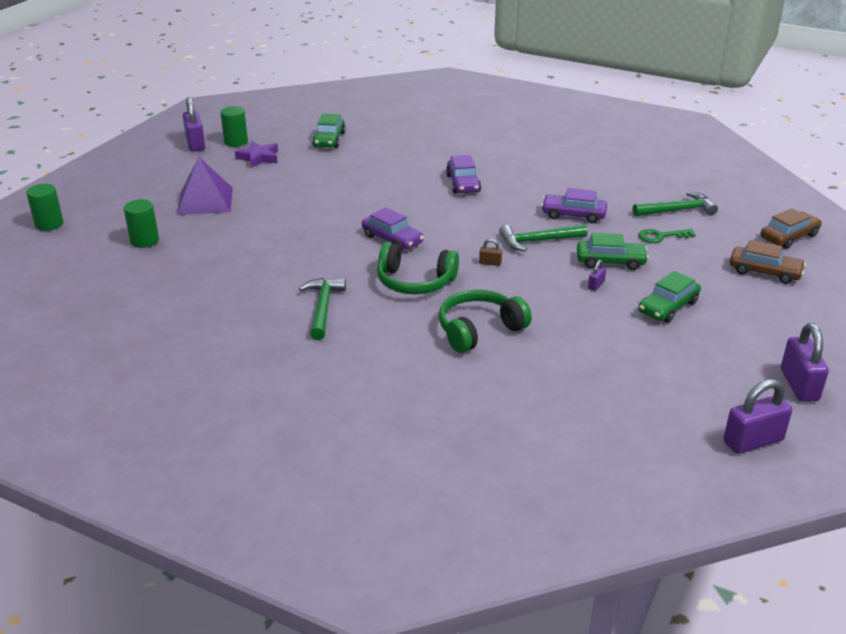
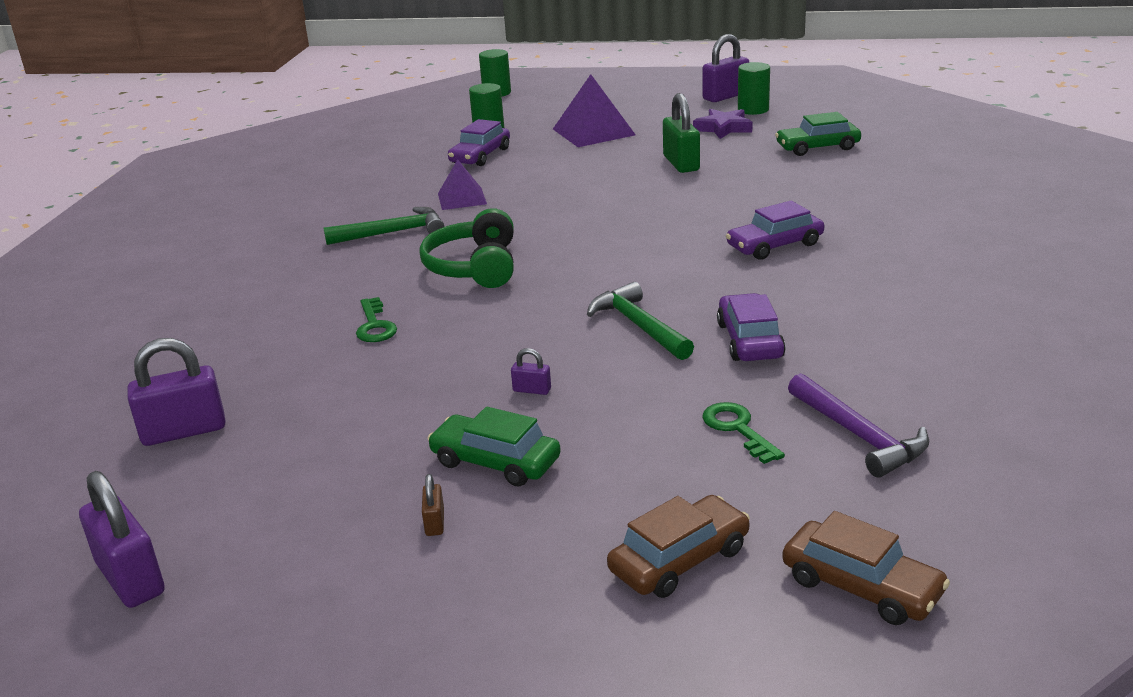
camera: 75 degrees right, 5 degrees down
purple car [362,207,424,251] -> purple car moved to [448,119,510,166]
green headphones [439,290,532,353] -> green key [356,297,397,342]
brown padlock [479,239,502,266] -> brown padlock moved to [422,474,444,536]
green car [577,233,649,270] -> none
green hammer [633,192,718,216] -> purple hammer [788,373,929,478]
brown car [729,240,806,284] -> brown car turned 135 degrees counterclockwise [607,495,750,598]
purple padlock [781,323,829,402] -> purple padlock moved to [127,338,225,446]
none -> purple pyramid [438,159,487,210]
none -> green padlock [663,93,700,173]

